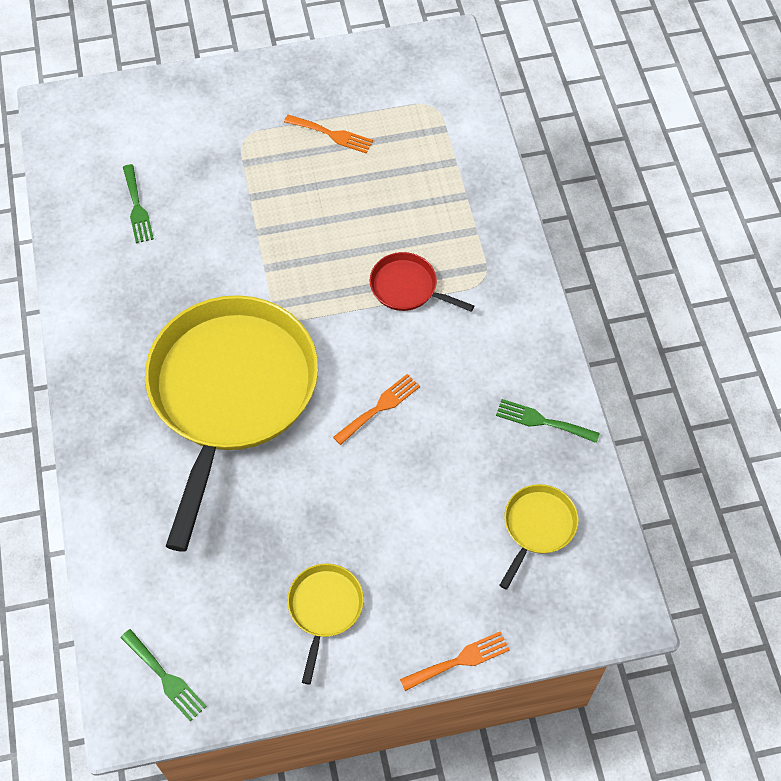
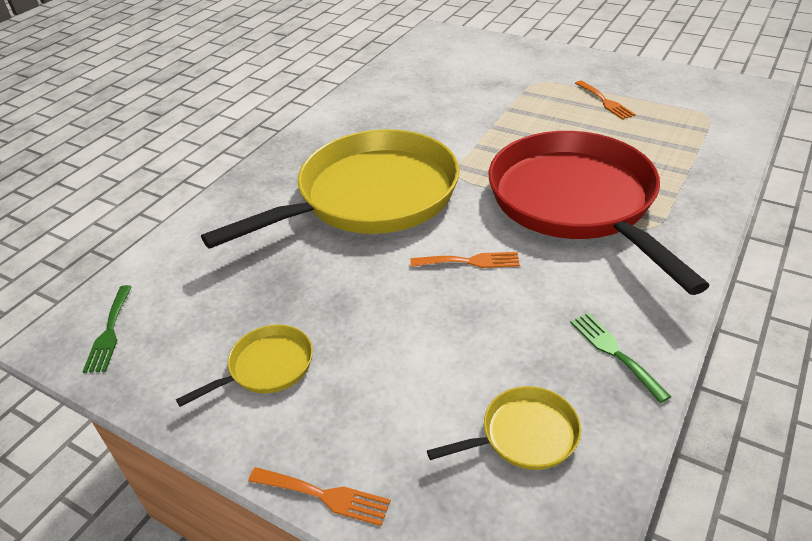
camera: 45 degrees right, 20 degrees down
green fork [123,164,154,243] -> none
red pan [370,252,474,312] -> red pan [489,131,710,295], size x2.45

